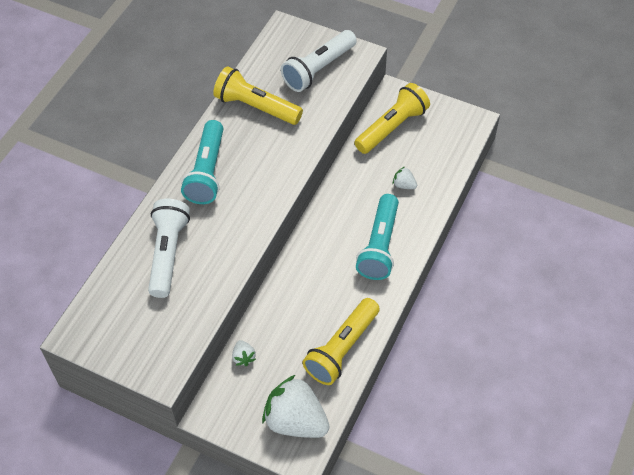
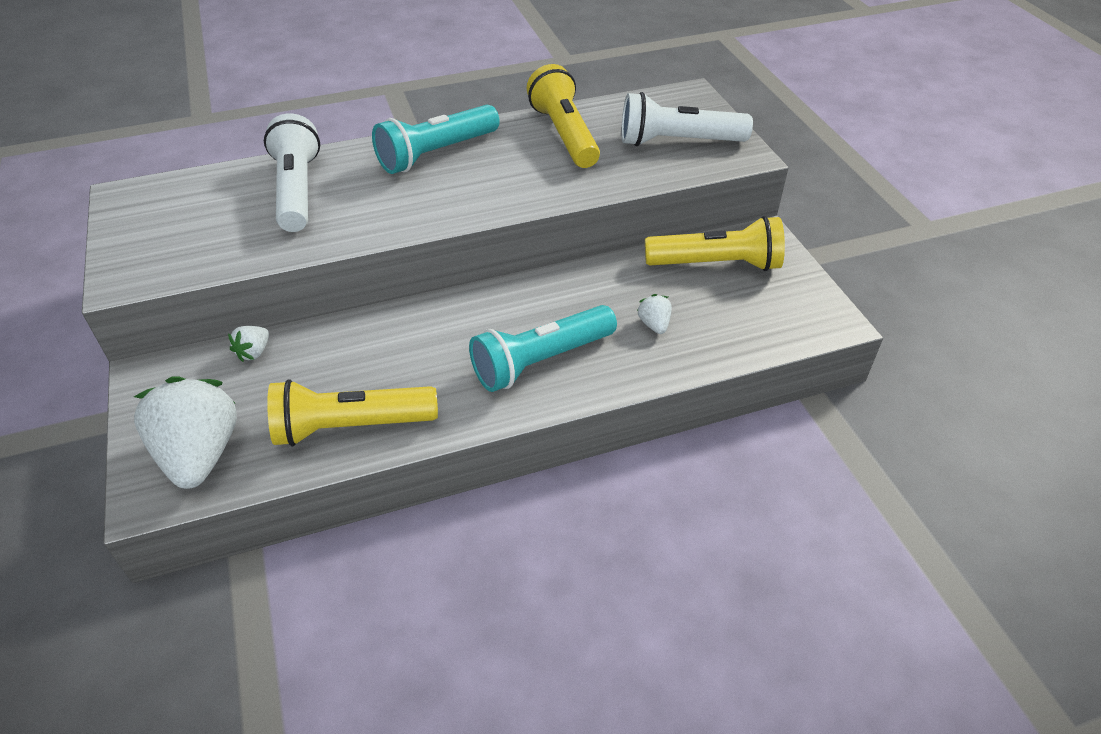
camera: 45 degrees right, 10 degrees down
white flashlight [148,199,190,298] -> white flashlight turned 60 degrees counterclockwise [264,114,320,232]

